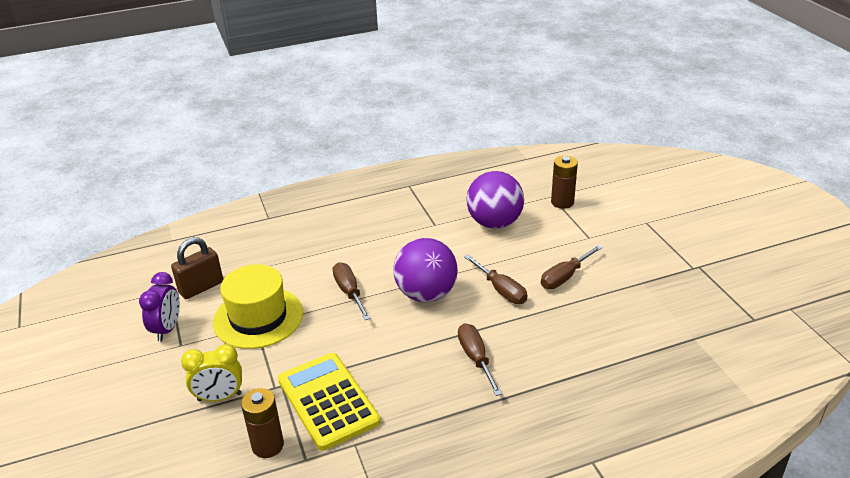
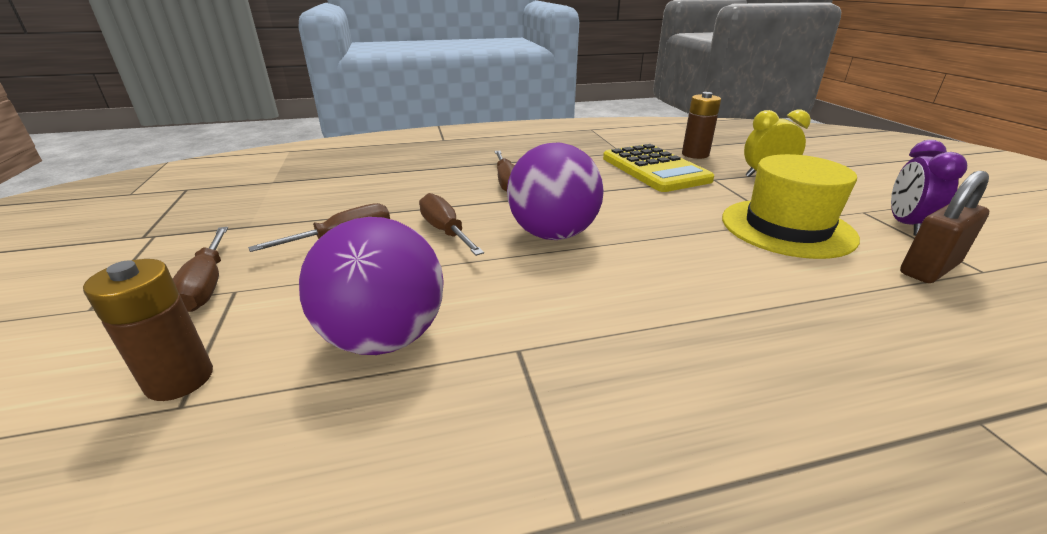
camera: 175 degrees left, 5 degrees down
brown screwdriver [333,262,371,320] -> brown screwdriver moved to [173,227,228,312]

